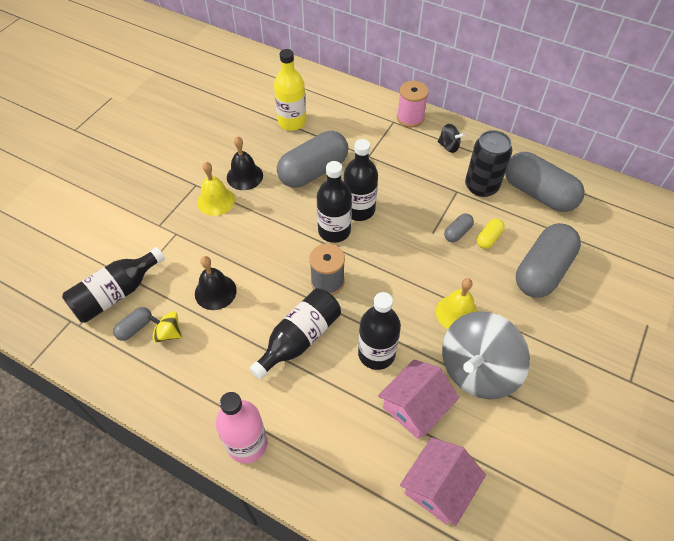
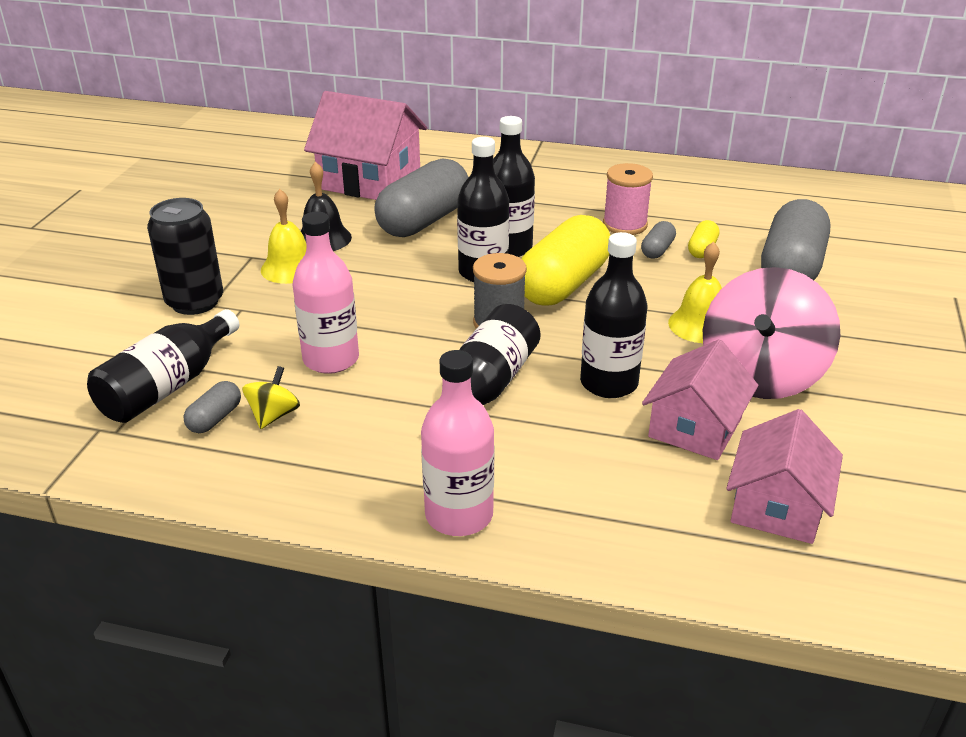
camera: 15 degrees left, 20 degrees down
yellow spinning top [148,311,182,343] -> yellow spinning top turned 105 degrees clockwise [242,366,300,429]
black bell [195,256,237,310] -> pink bottle [293,212,359,374]
yellow bottle [274,49,306,131] -> pink house [304,91,427,200]
pink spool [397,81,429,128] -> pink spool moved to [603,163,653,235]
black spinning top [438,124,465,153] -> none
grey spinning top [442,311,530,399] -> pink spinning top [703,267,840,399]
black can [465,130,512,197] -> black can moved to [147,198,223,315]
grey capsule [505,152,585,212] -> none
none -> yellow capsule [521,215,611,306]

